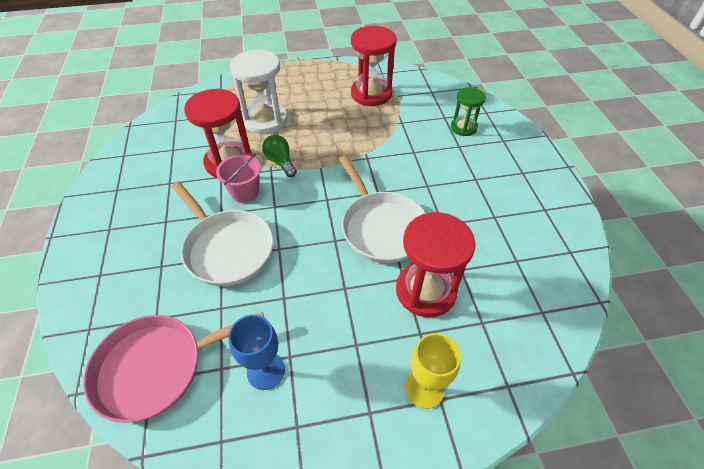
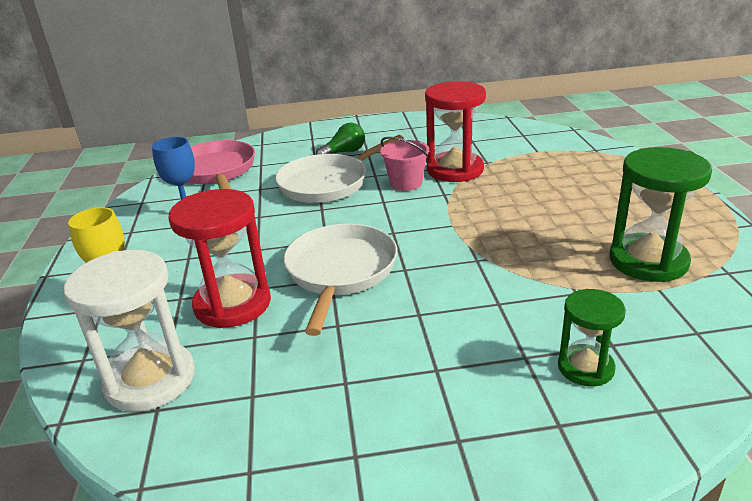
camera: 95 degrees right, 20 degrees down
white hourglass [230,49,288,134] -> white hourglass moved to [63,250,195,412]
green light bulb [262,135,297,177] -> green light bulb moved to [316,123,365,155]
white pan [339,156,426,263] -> white pan turned 120 degrees clockwise [284,224,397,336]
red hourglass [351,26,397,106] -> green hourglass [609,147,712,282]

